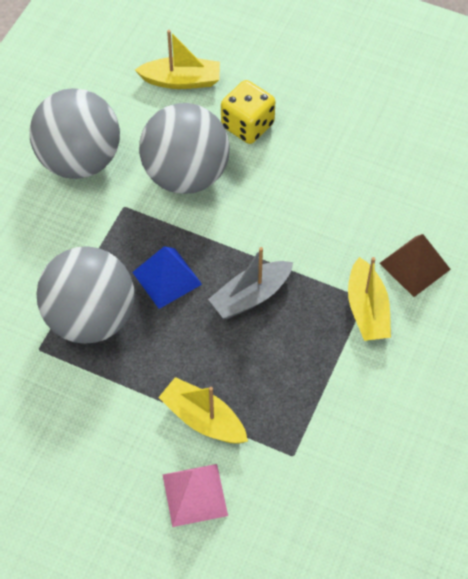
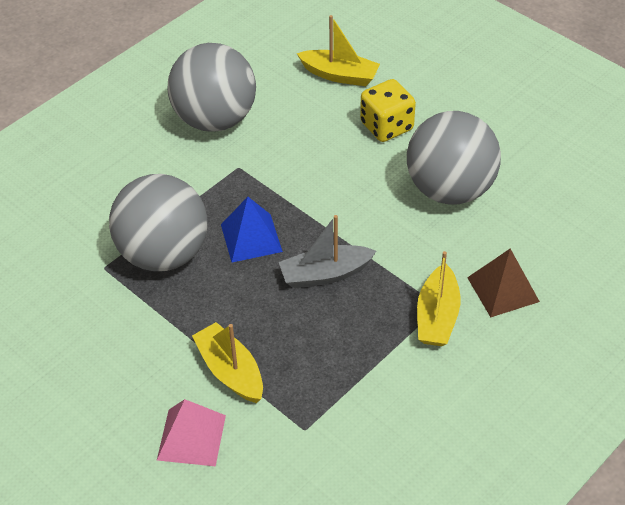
camera: 20 degrees right, 10 degrees down
grey ball [139,103,230,194] -> grey ball moved to [407,111,501,205]

